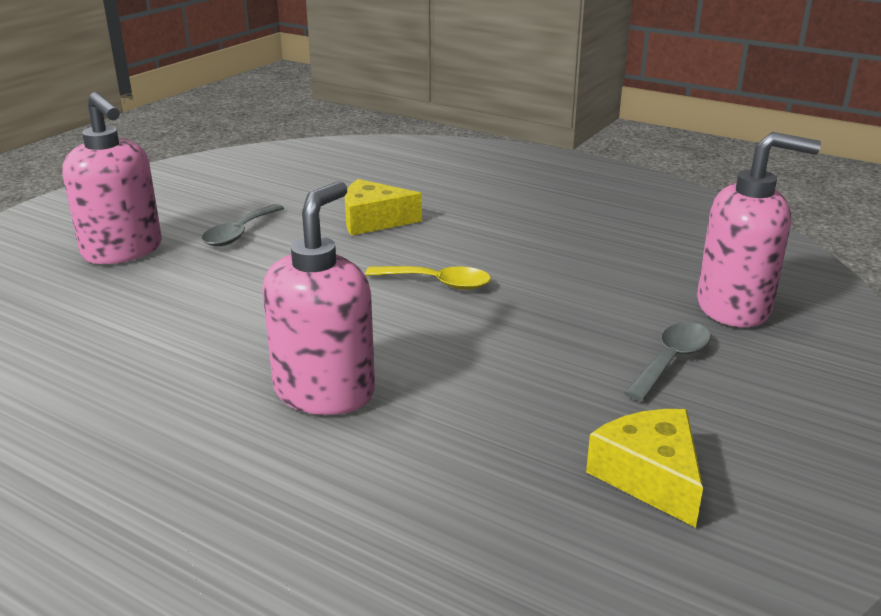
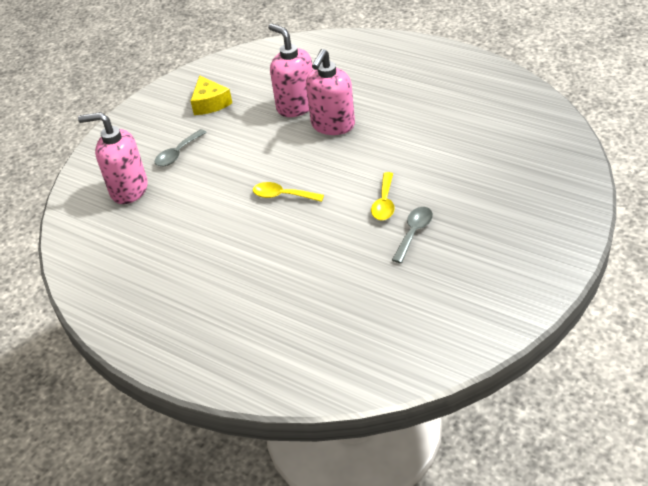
camera: 175 degrees left, 15 degrees up
pink soap dispenser [62,92,162,264] -> pink soap dispenser moved to [268,23,313,117]
yellow cheese [345,179,422,236] -> none
none -> yellow spoon [371,172,395,220]

